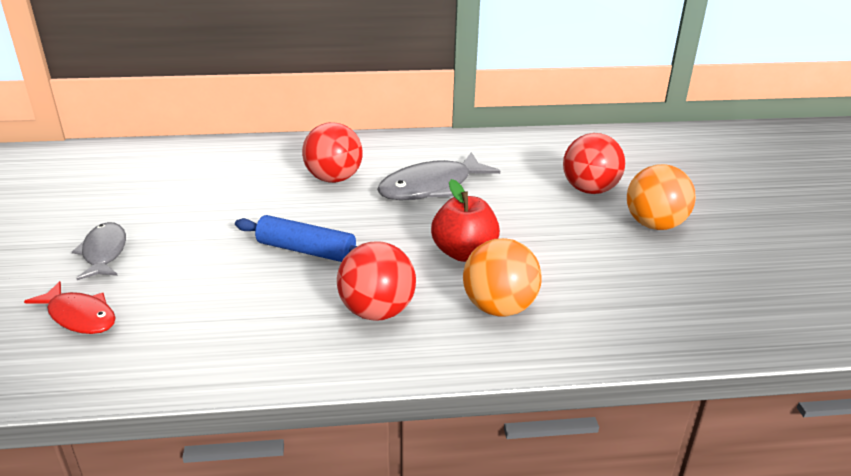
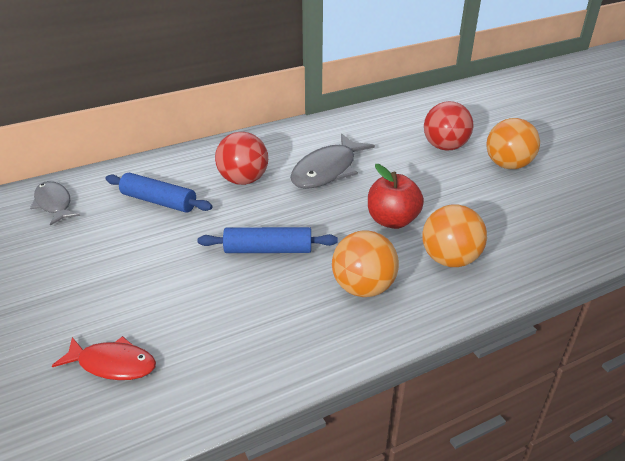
camera: 20 degrees left, 5 degrees up
grey fish [72,222,126,280] -> grey fish moved to [30,181,80,226]
red ball [337,242,416,321] -> orange ball [332,230,399,297]
none -> blue rolling pin [105,173,213,213]

